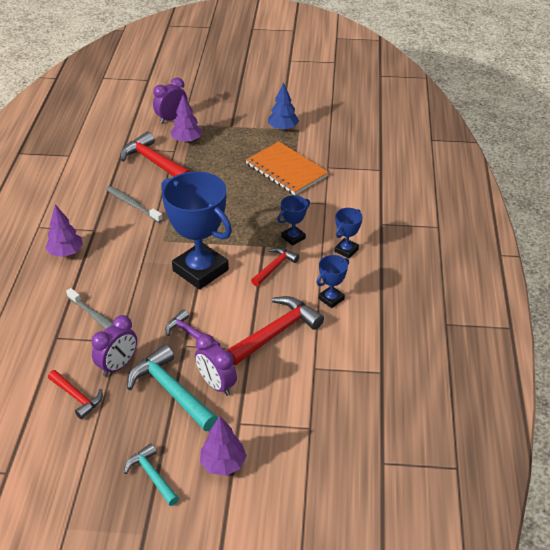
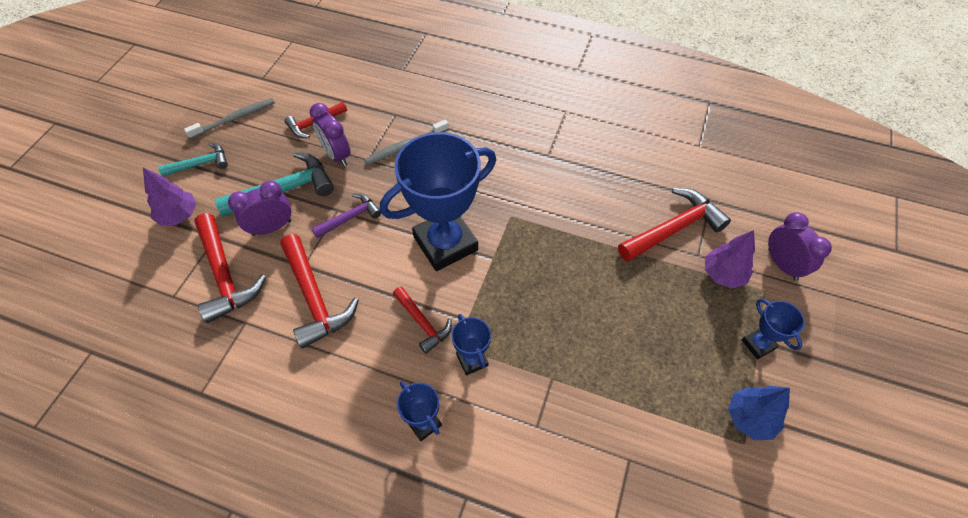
camera: 105 degrees right, 15 degrees up
purple tree [45,204,83,257] -> none
grey toothbrush [106,186,163,223] -> grey toothbrush moved to [184,98,275,139]
orange notebook [246,142,329,195] -> none
blue trophy [316,255,349,308] -> blue trophy moved to [741,298,805,359]
none -> red hammer [194,213,266,323]

